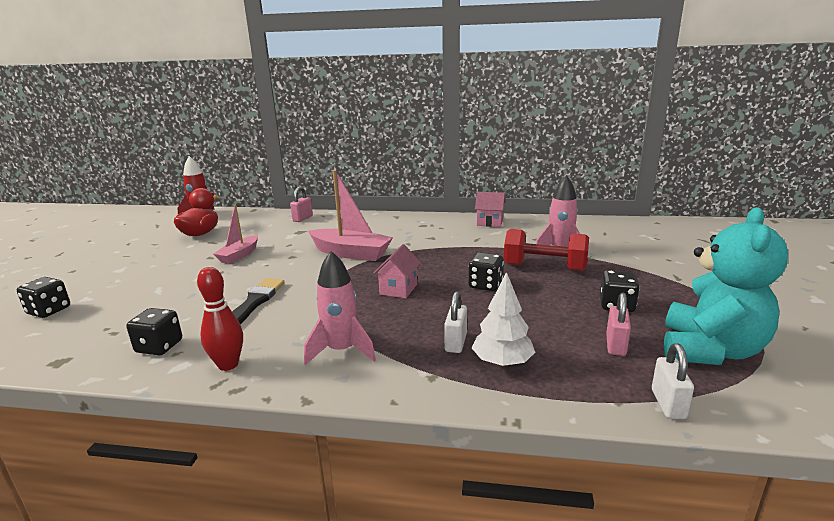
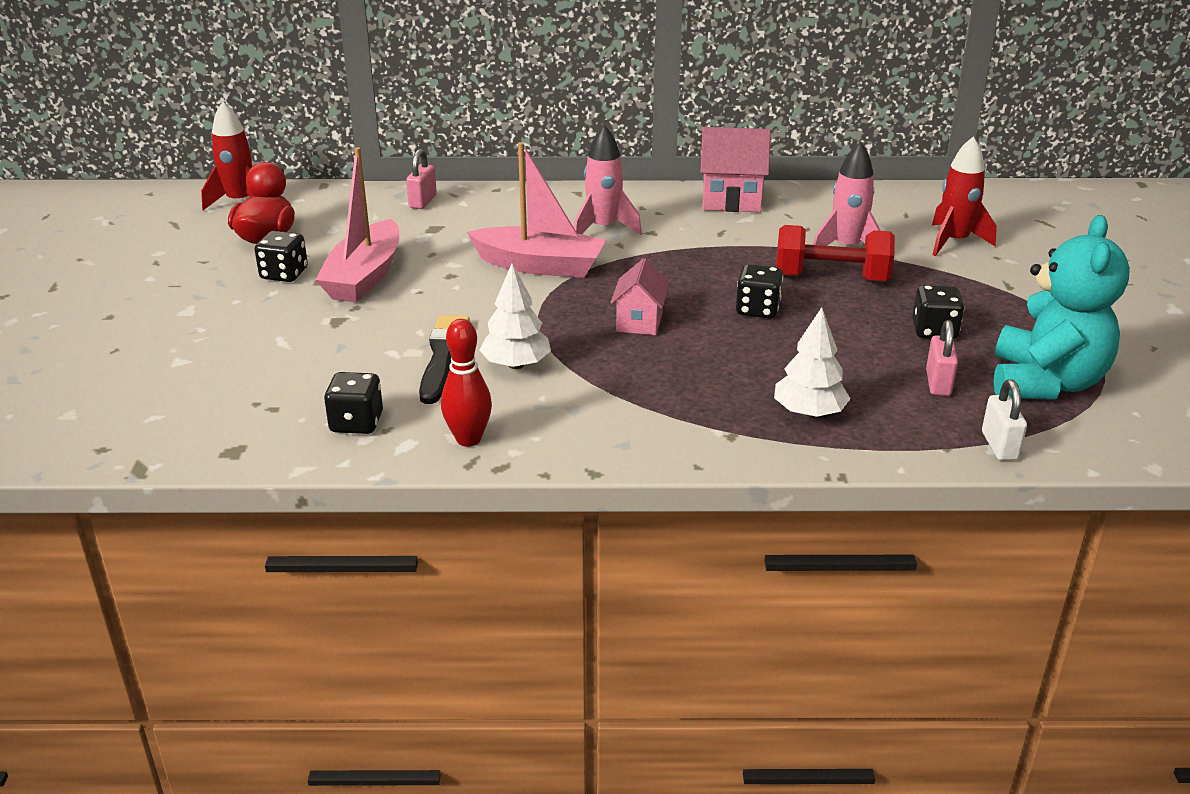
camera: 10 degrees left, 10 degrees up
black dice [17,277,70,318] -> black dice moved to [255,231,308,282]
pink boat [214,205,258,264] -> pink boat [315,147,399,303], size x1.63
pink rocket [304,251,376,365] -> pink rocket moved to [574,125,642,235]
white padlock [444,291,467,353] -> none
pink house [475,192,506,227] -> pink house [700,127,771,212], size x1.52
none -> white tree [479,263,551,369]
none -> red rocket [932,136,997,256]

